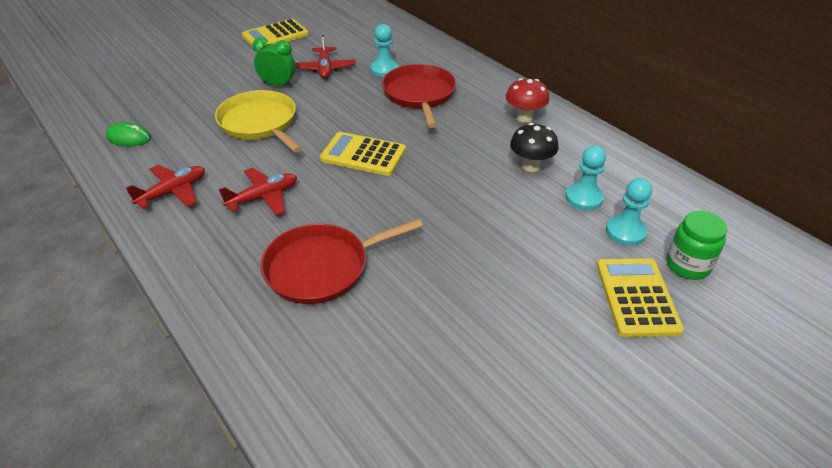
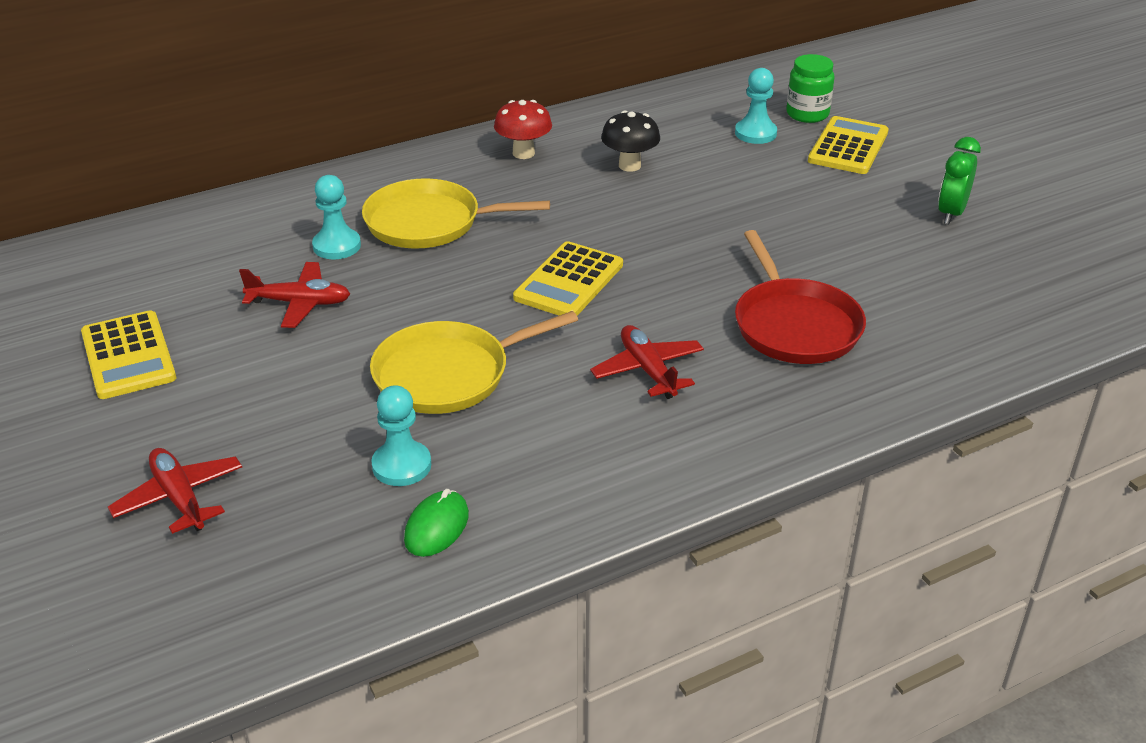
camera: 80 degrees left, 5 degrees down
red plane [126,165,205,209] -> red plane moved to [108,448,242,534]
green clock [252,37,296,87] -> green clock moved to [938,137,981,224]
red pan [382,64,456,128] -> yellow pan [362,178,550,249]
turquoise pawn [565,146,606,210] -> turquoise pawn moved to [371,385,431,486]
yellow calculator [597,258,684,337] -> yellow calculator turned 105 degrees clockwise [808,116,889,174]

